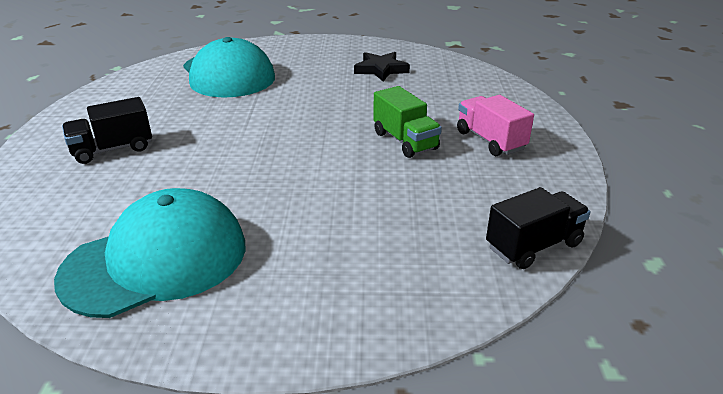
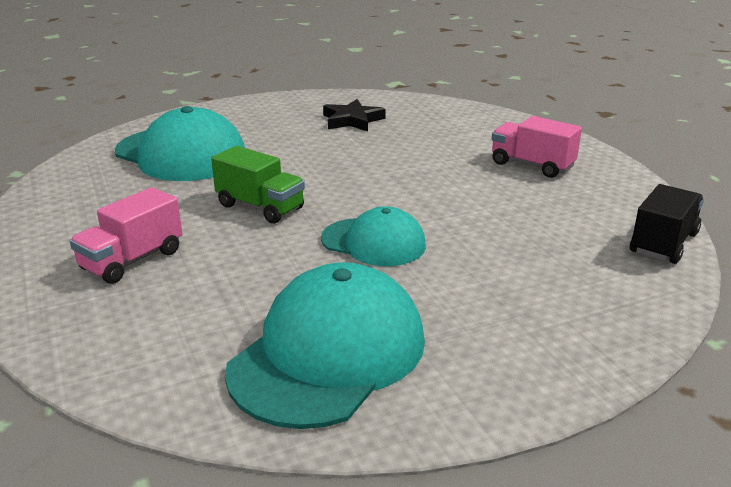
camera: 25 degrees left, 5 degrees down
black truck [62,97,152,164] -> pink truck [70,187,182,284]
green truck [373,86,442,158] -> green truck moved to [211,146,305,223]
none -> turquoise cap [321,206,426,266]

